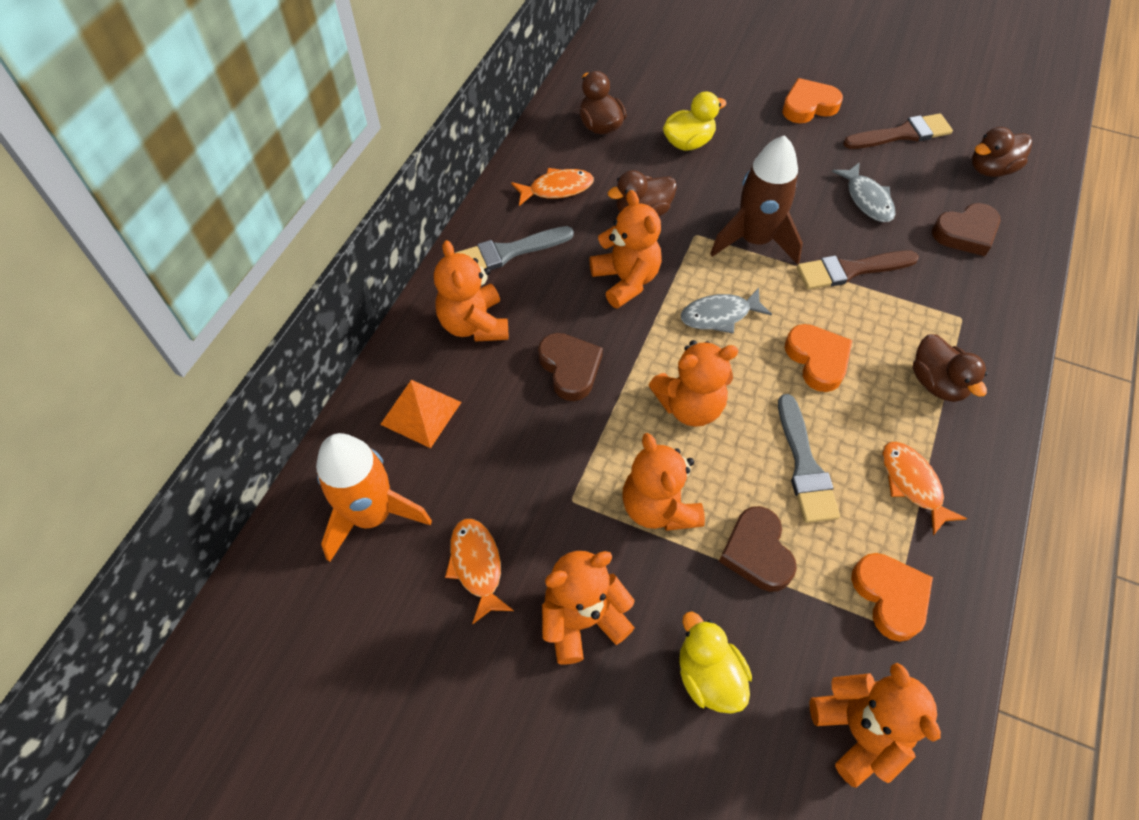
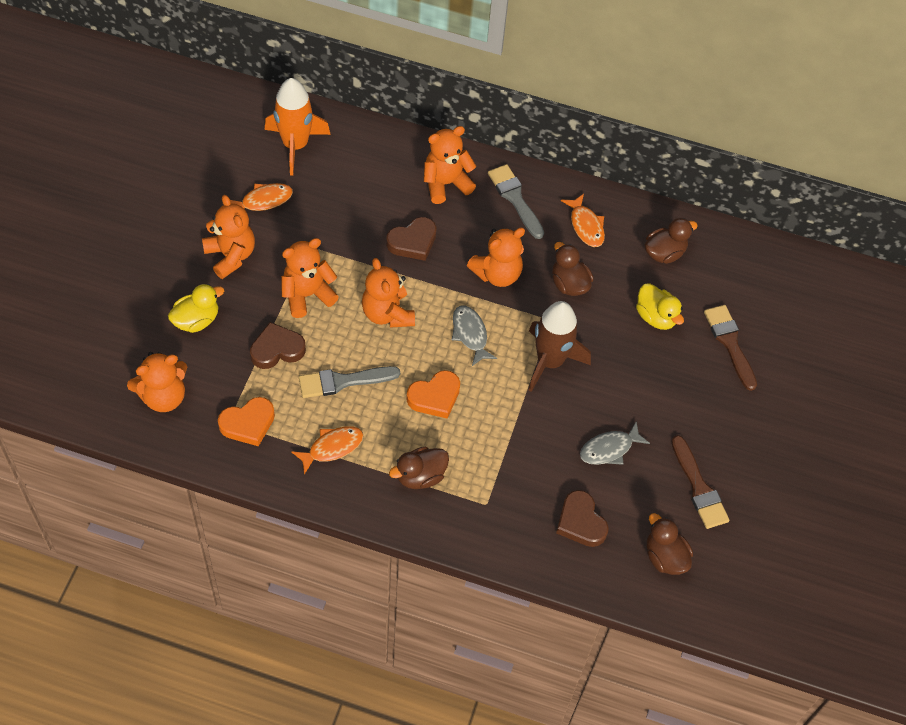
camera: 80 degrees right, 0 degrees up
orange pyramid [380,380,461,448] -> none
orange heart [782,78,843,123] -> none
brown brush [797,250,919,290] -> brown brush moved to [704,305,757,391]

